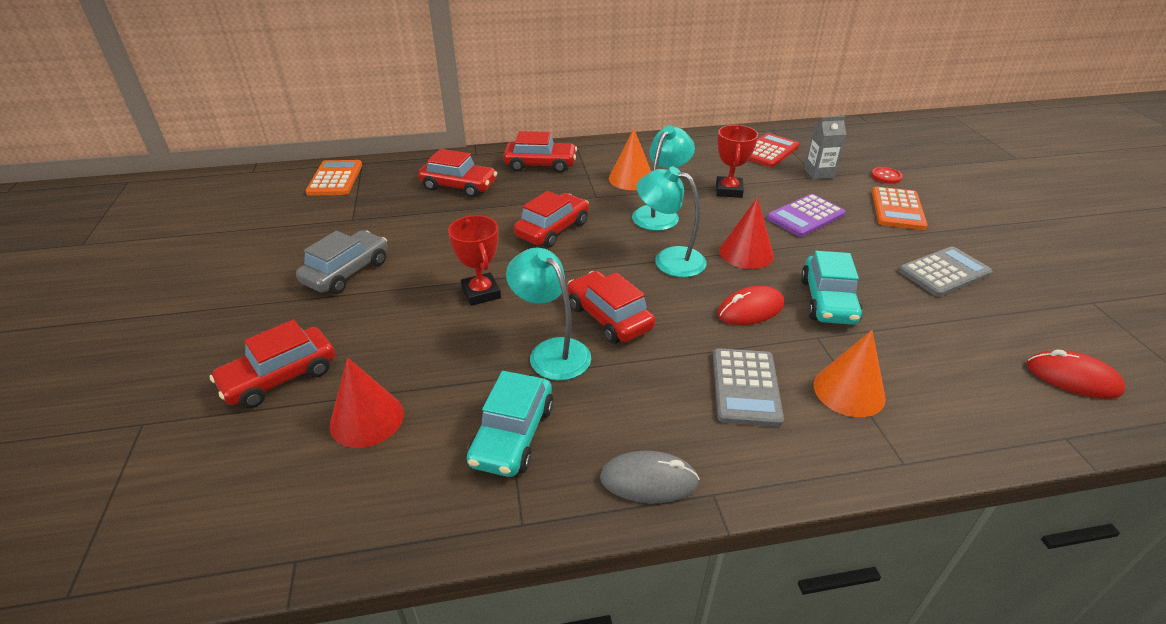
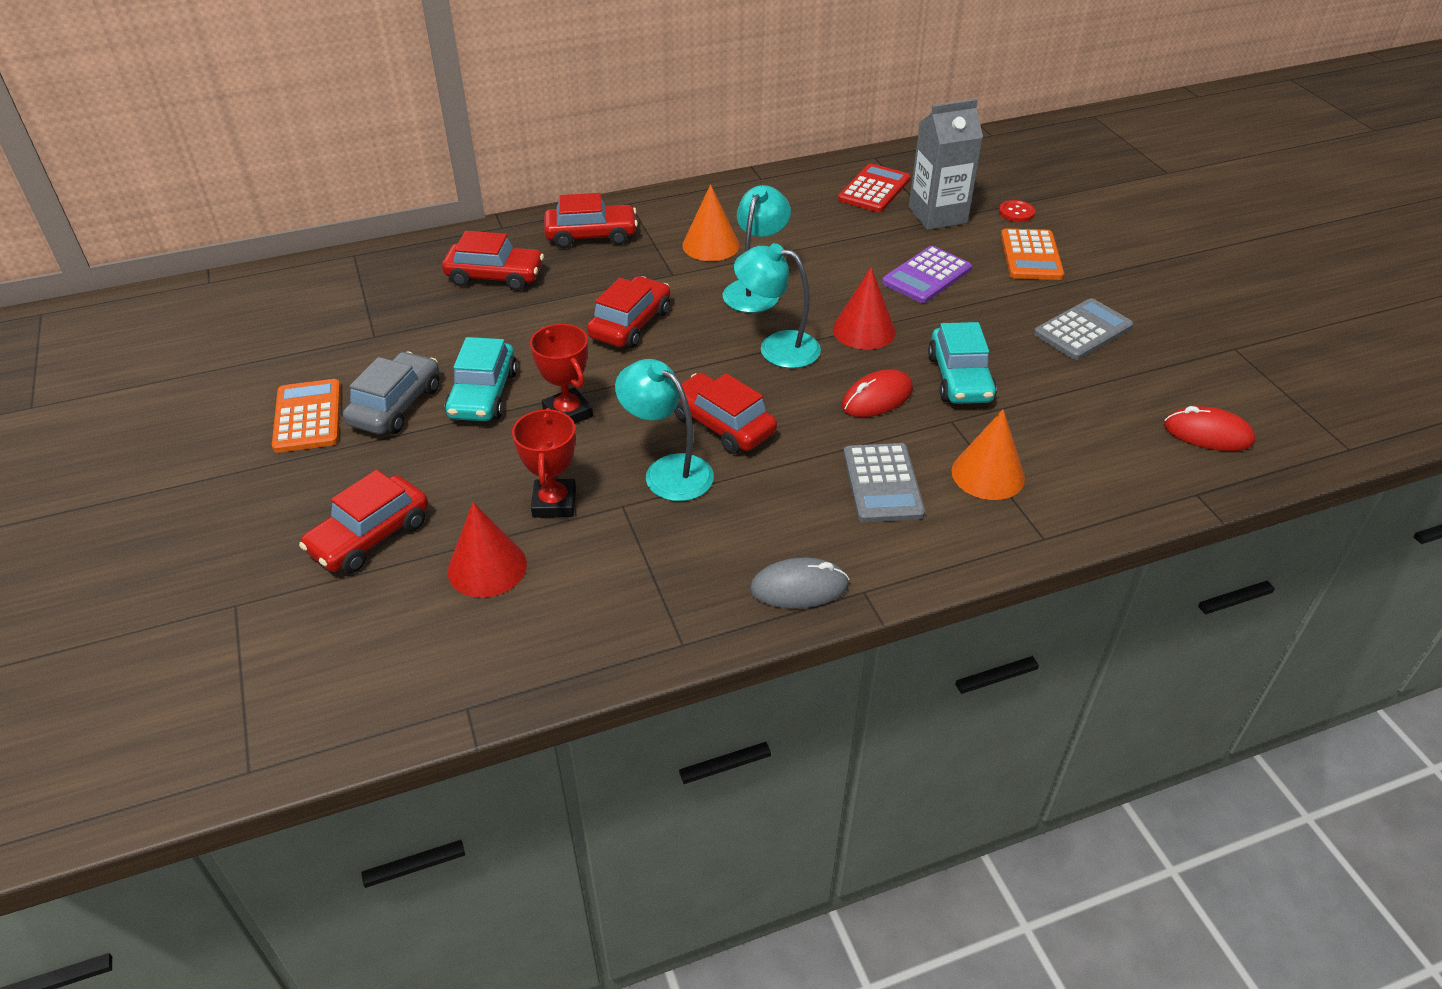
camera: 10 degrees left, 5 degrees up
orange calculator [306,160,362,196] -> orange calculator moved to [272,379,341,453]
turquoise car [467,371,554,477] -> turquoise car moved to [445,337,518,421]
red trophy [716,125,758,198] -> red trophy moved to [512,408,576,518]
grey carton [804,116,846,179] -> grey carton [909,99,983,230], size x1.62

